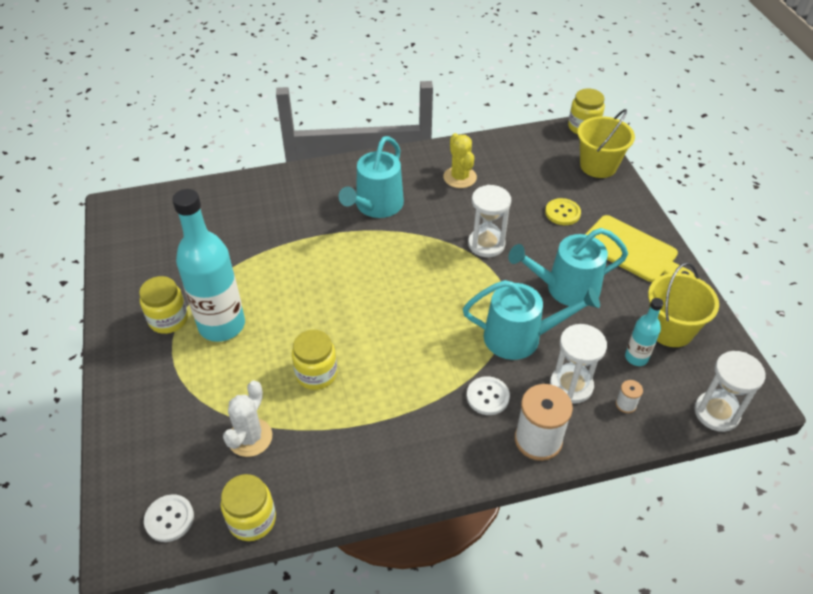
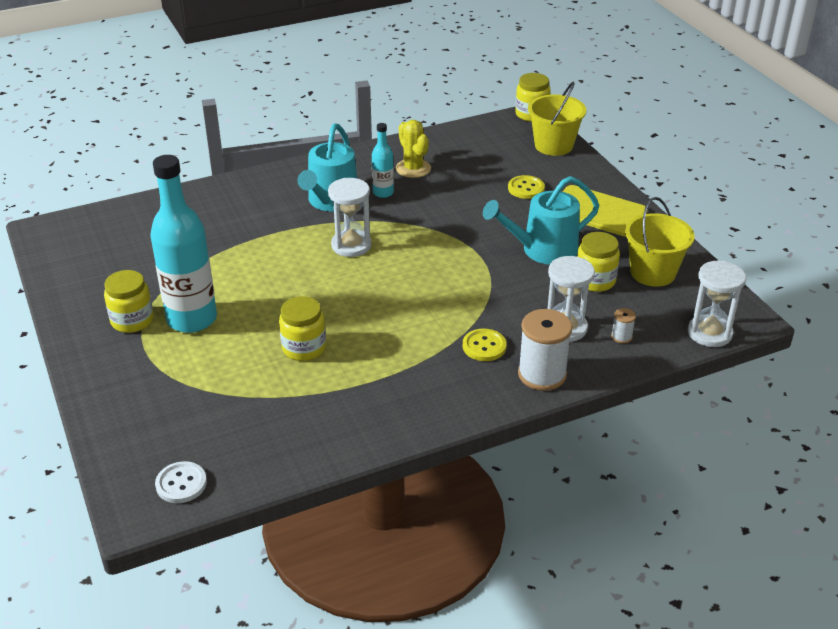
camera: 10 degrees left, 10 degrees down
yellow jar [221,474,276,541] -> yellow jar moved to [577,232,620,292]
white cactus [223,380,272,457] -> none
turquoise watering can [463,280,600,360] -> none
white button [467,376,510,415] -> yellow button [463,329,507,361]
white hourglass [468,185,511,257] -> white hourglass moved to [328,178,371,257]
turquoise bottle [625,298,663,366] -> turquoise bottle moved to [372,123,394,198]

